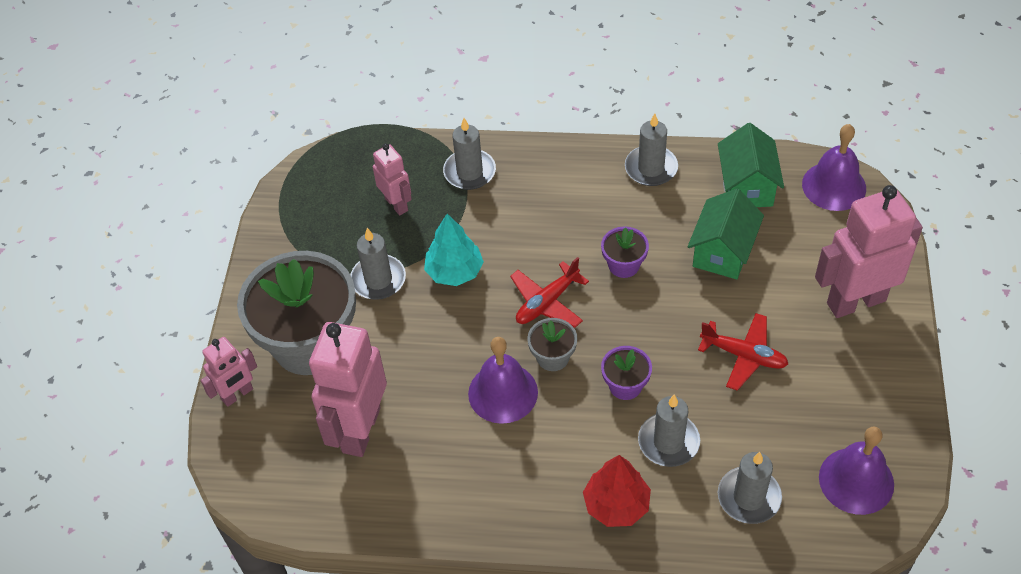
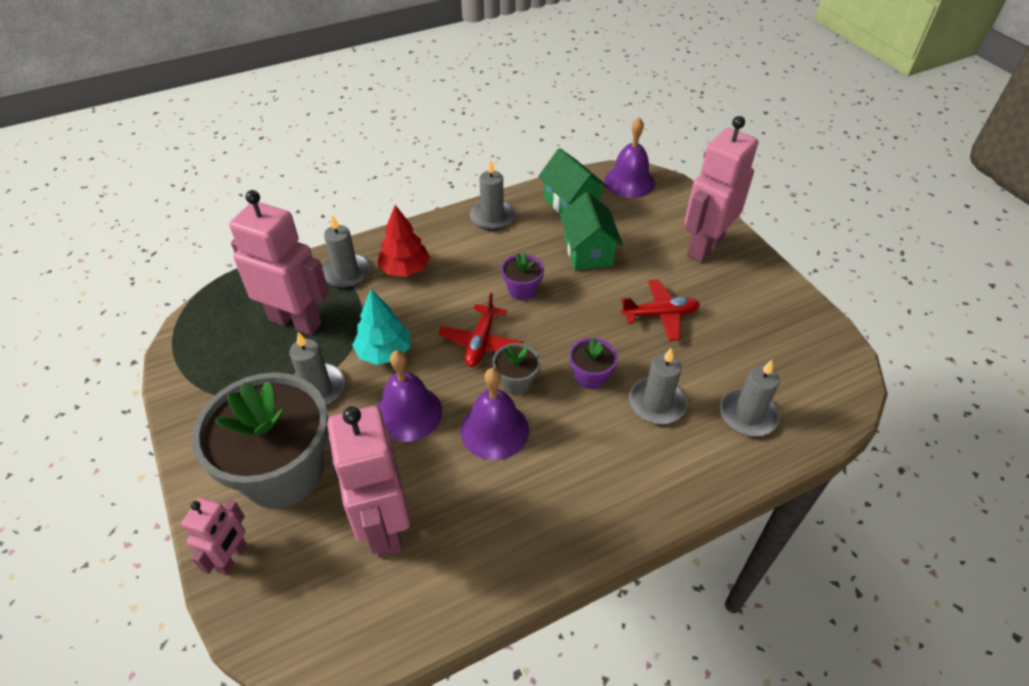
camera: 35 degrees left, 5 degrees down
pink robot [373,143,412,215] -> pink robot [229,190,329,335], size x1.84
red tree [583,455,651,527] -> red tree moved to [378,205,430,277]
purple bell [819,426,894,515] -> purple bell moved to [377,350,442,442]

